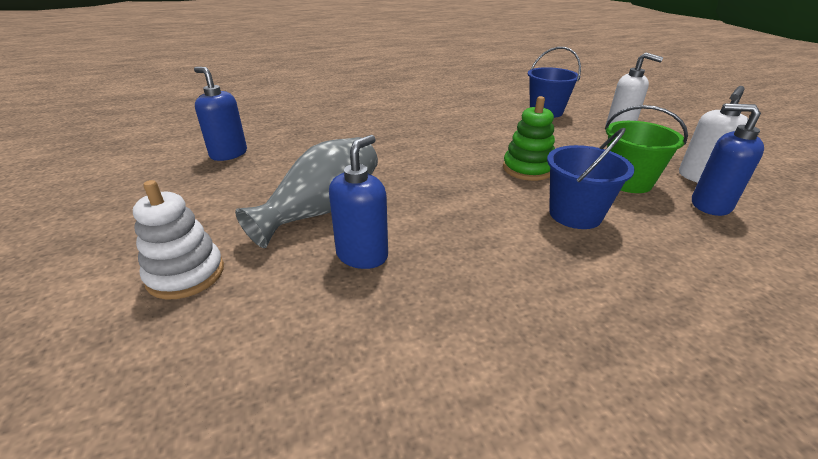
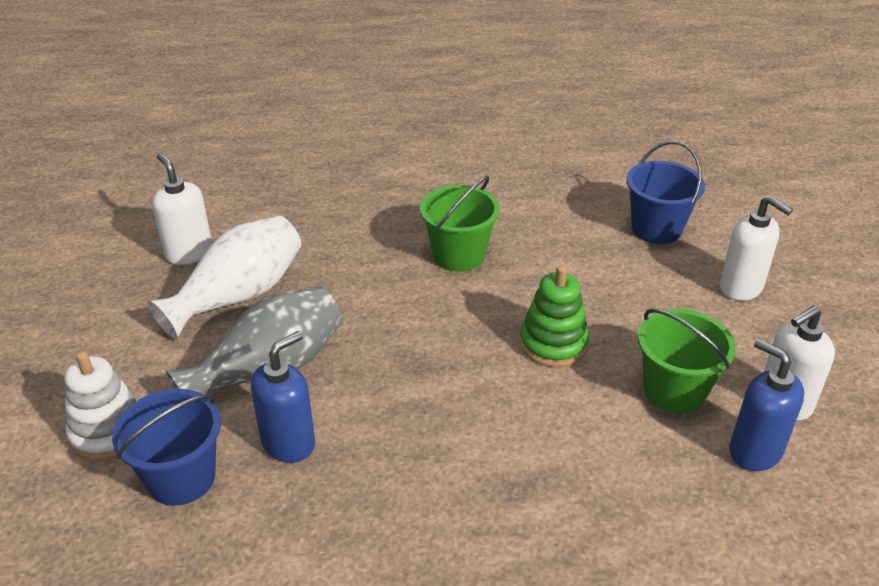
camera: 15 degrees right, 5 degrees up
blue soap dispenser [194,67,247,161] -> white soap dispenser [152,153,212,265]
blue bucket [547,128,635,229] -> blue bucket moved to [112,389,221,506]
none -> white vase [147,215,301,340]
none -> green bucket [420,176,500,272]

